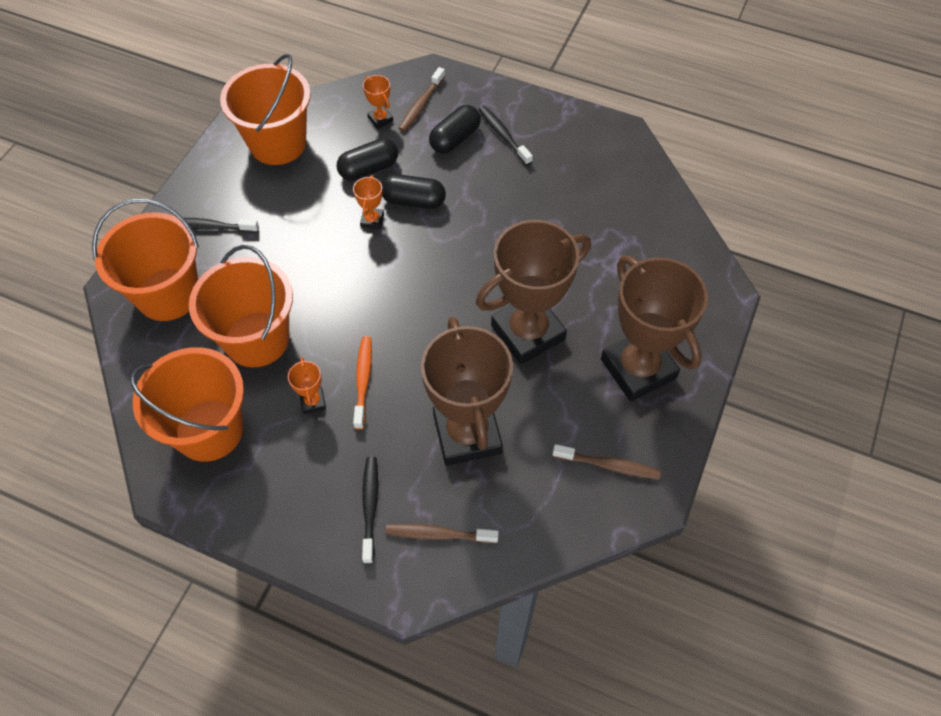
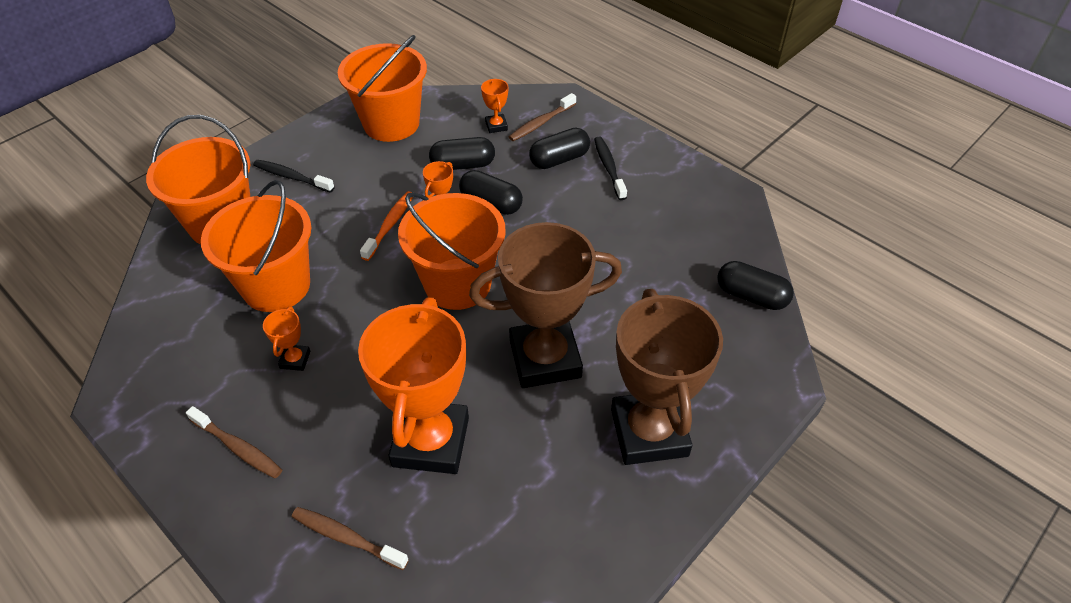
camera: 20 degrees right, 10 degrees down
orange bucket [130,347,244,462] -> orange bucket moved to [398,192,506,310]
orange toothbrush [353,336,372,429] -> orange toothbrush moved to [360,191,413,261]
black toothbrush [362,457,378,564] -> none
brown trophy [421,317,513,466] -> orange trophy [358,297,469,474]
brown toothbrush [552,444,661,480] -> brown toothbrush moved to [186,406,282,478]
none -> black capsule [717,261,794,310]

